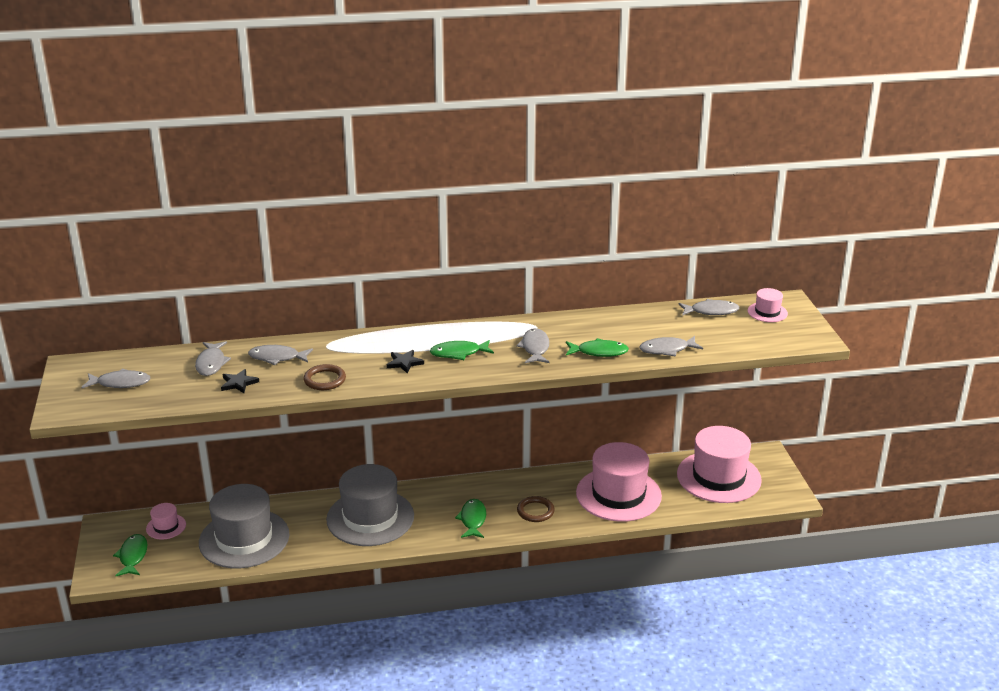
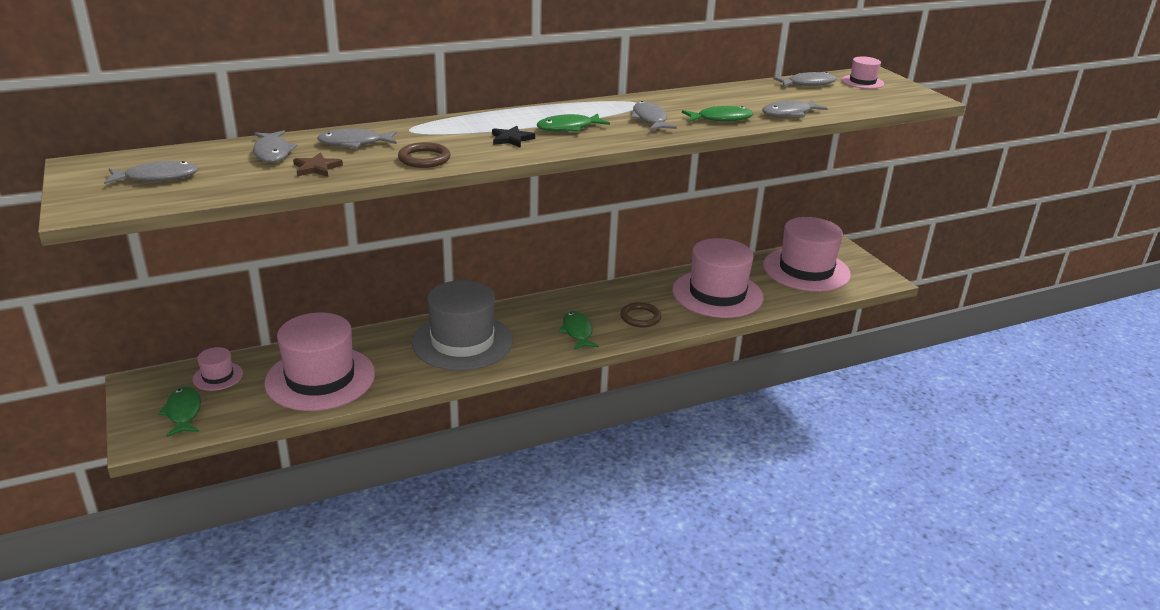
camera: 15 degrees left, 0 degrees up
grey hat [199,484,289,568] -> pink hat [264,312,375,411]
black star [221,369,259,393] -> brown star [293,152,343,177]

